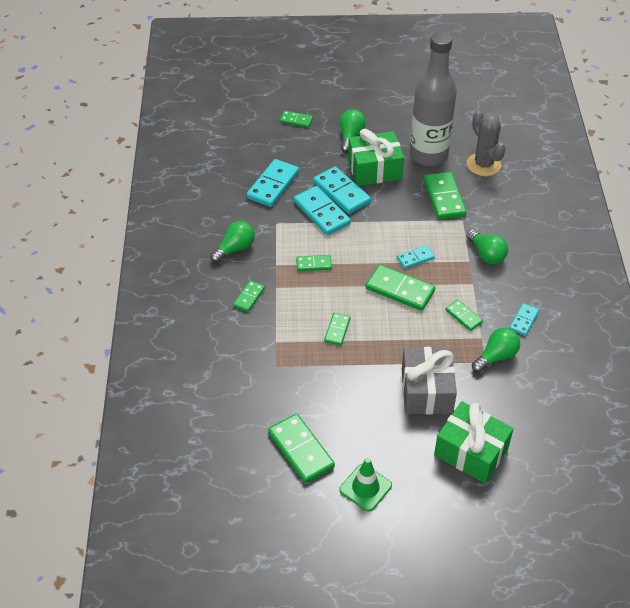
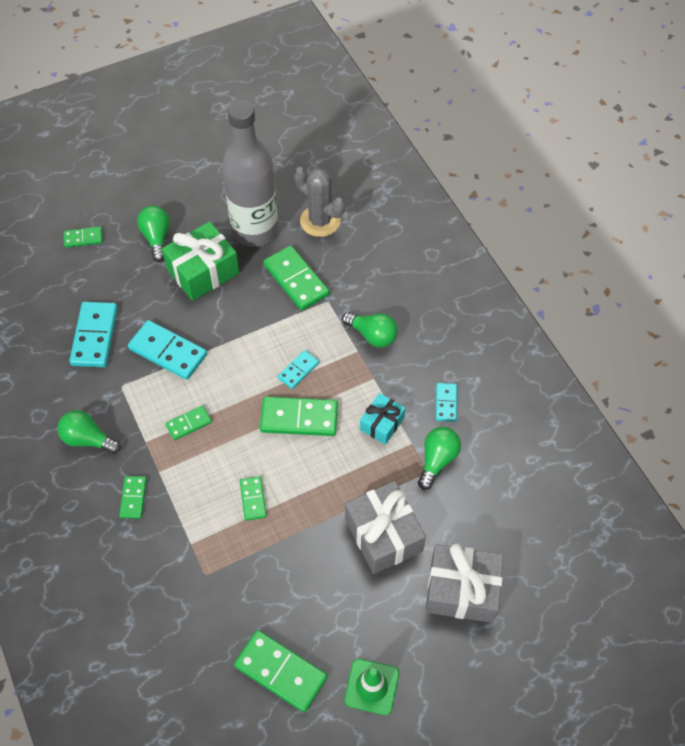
camera: 25 degrees left, 10 degrees up
green light bulb [210,221,255,263] -> green light bulb turned 90 degrees counterclockwise [57,410,121,454]
turquoise domino [313,166,371,214] -> none
green gift [434,401,513,483] -> grey gift [426,543,503,623]
green domino [446,300,483,331] -> turquoise gift [360,393,405,445]

